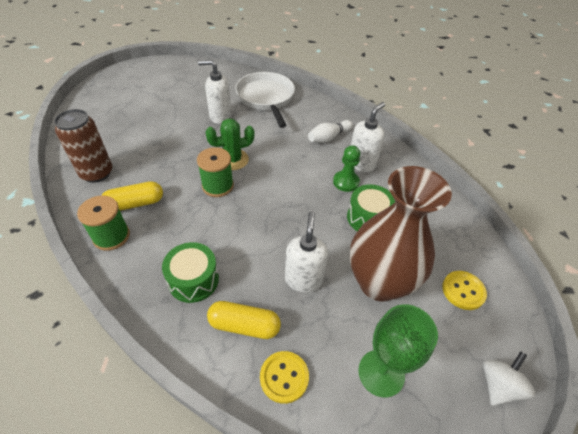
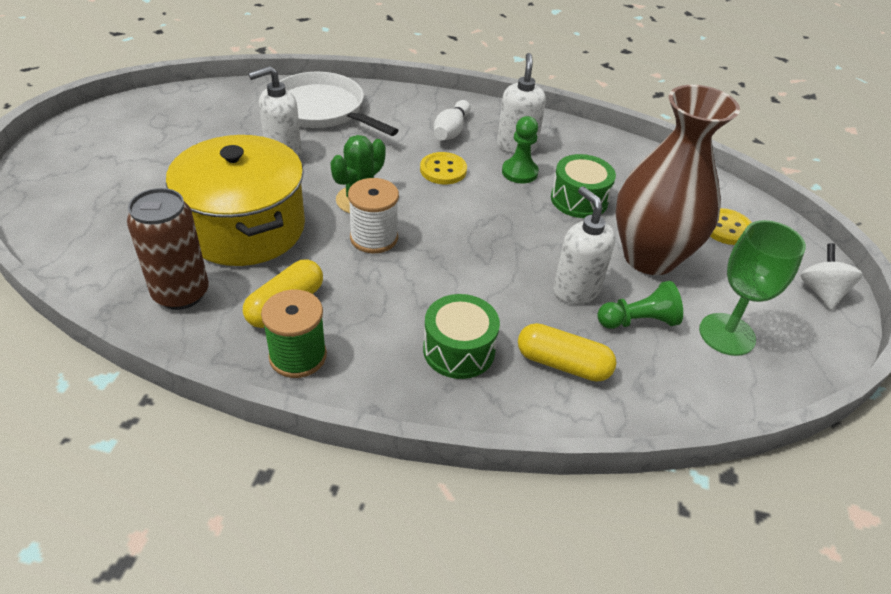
camera: 35 degrees left, 5 degrees down
green spool [197,147,234,197] -> white spool [348,178,399,253]
yellow capsule [207,301,281,339] -> yellow capsule turned 45 degrees clockwise [518,323,617,382]
yellow button [260,351,309,404] -> yellow button moved to [420,152,467,184]
none -> yellow pot [166,135,305,266]
none -> green pawn [597,281,683,329]

